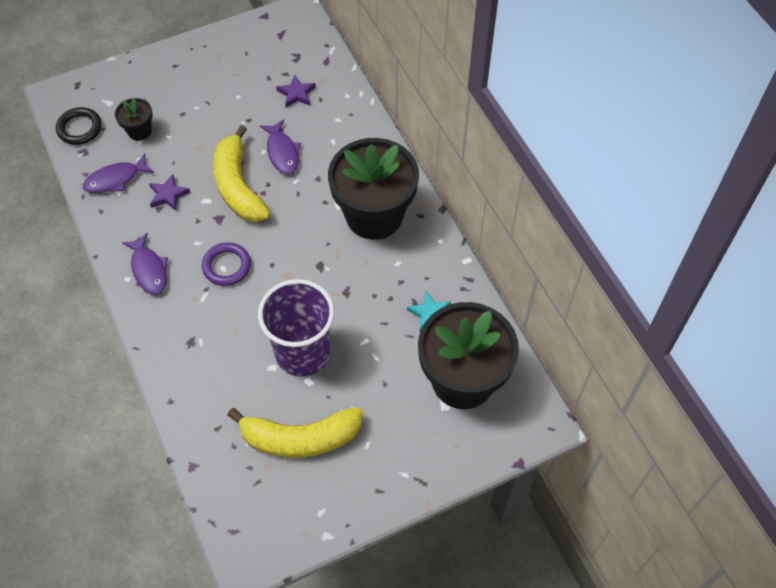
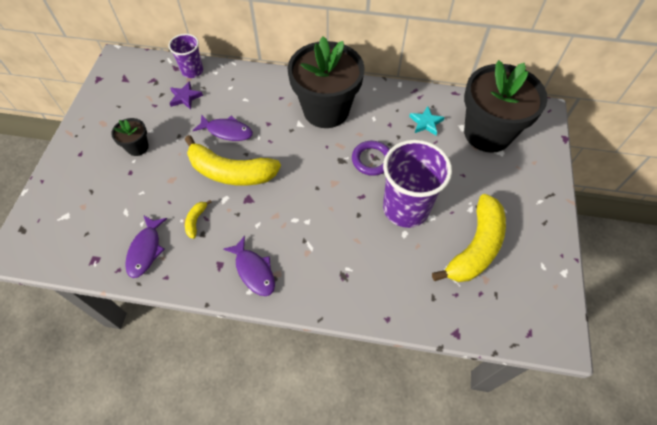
camera: 55 degrees left, 0 degrees up
black ring [56,107,102,145] -> none
black flower pot [115,98,153,141] -> black flower pot moved to [111,118,149,156]
purple fish [122,233,168,295] -> purple fish turned 45 degrees clockwise [223,236,275,296]
purple star [149,174,190,211] -> yellow banana [185,200,212,239]
purple ring [202,242,251,286] -> purple ring moved to [352,141,390,176]
none -> purple cup [169,34,203,78]

